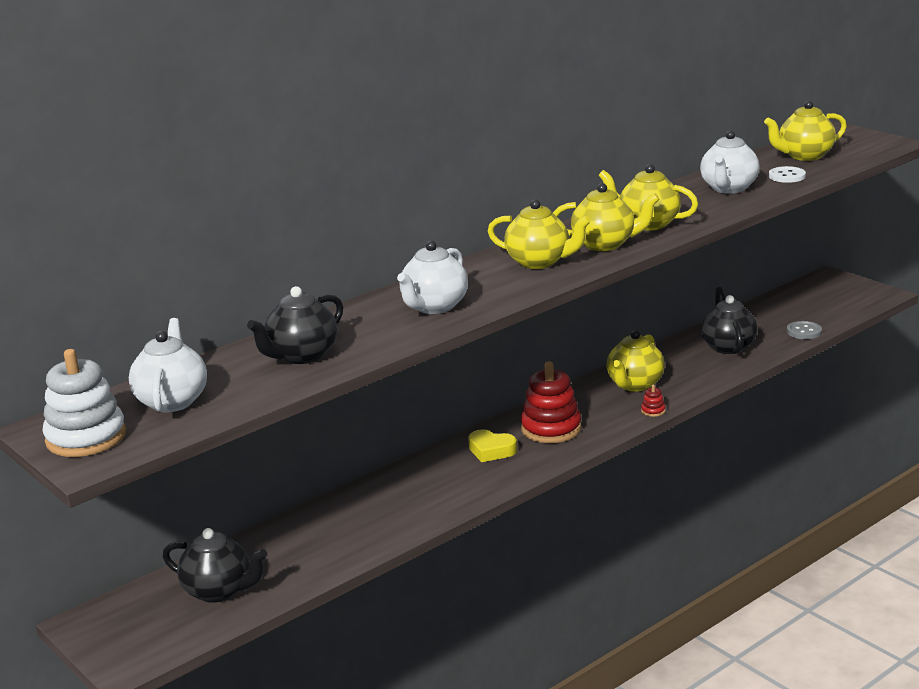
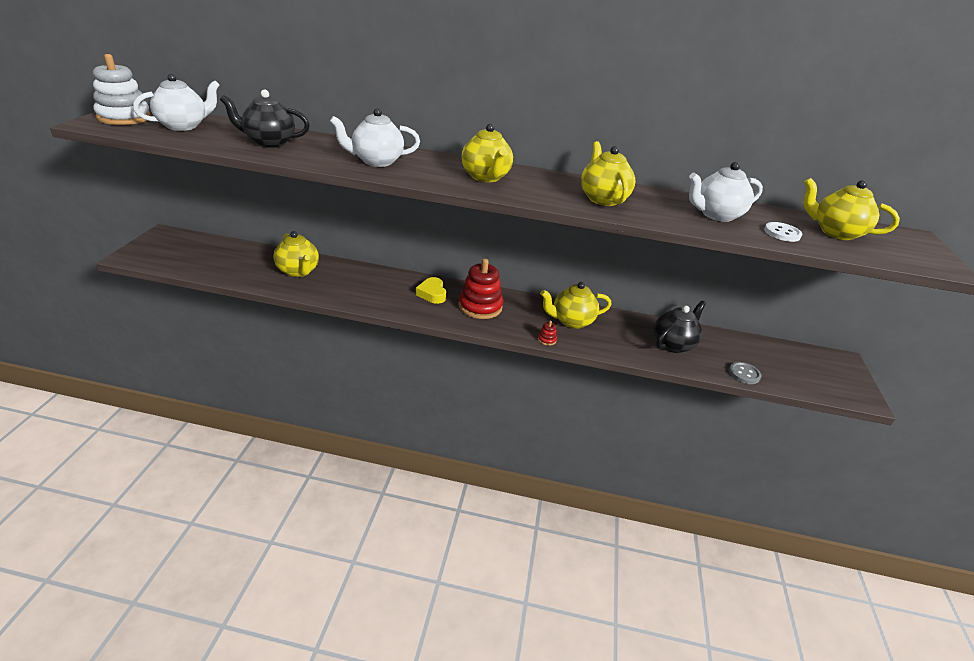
camera: 45 degrees right, 10 degrees up
black teapot [163,528,267,603] -> none
yellow teapot [553,183,659,251] -> yellow teapot moved to [273,231,319,277]

